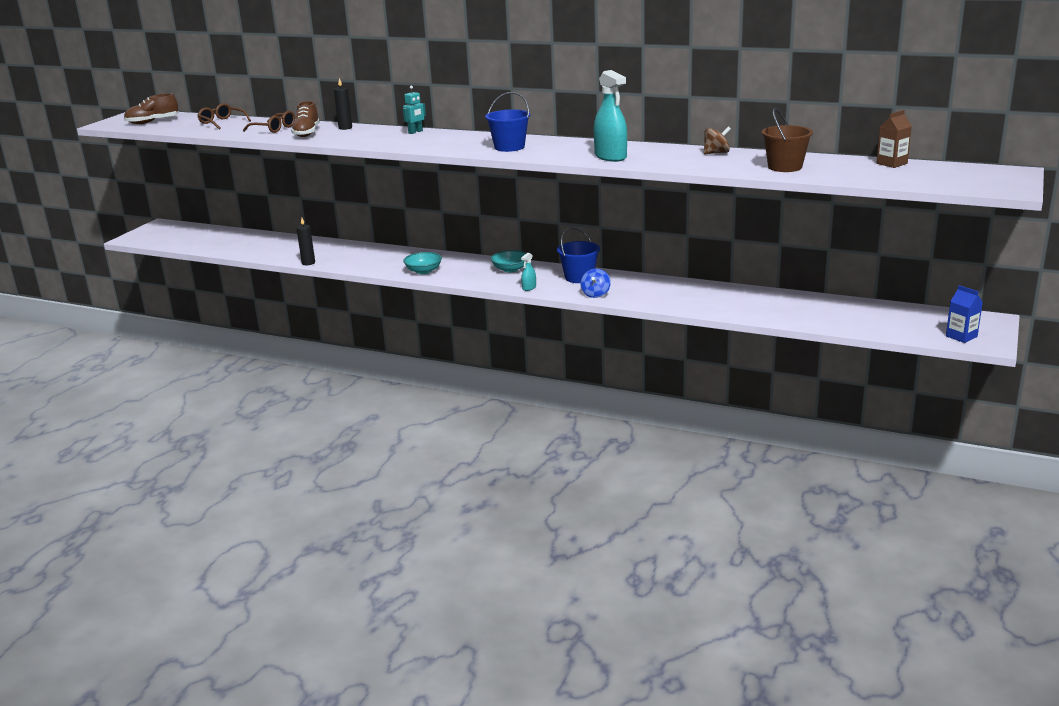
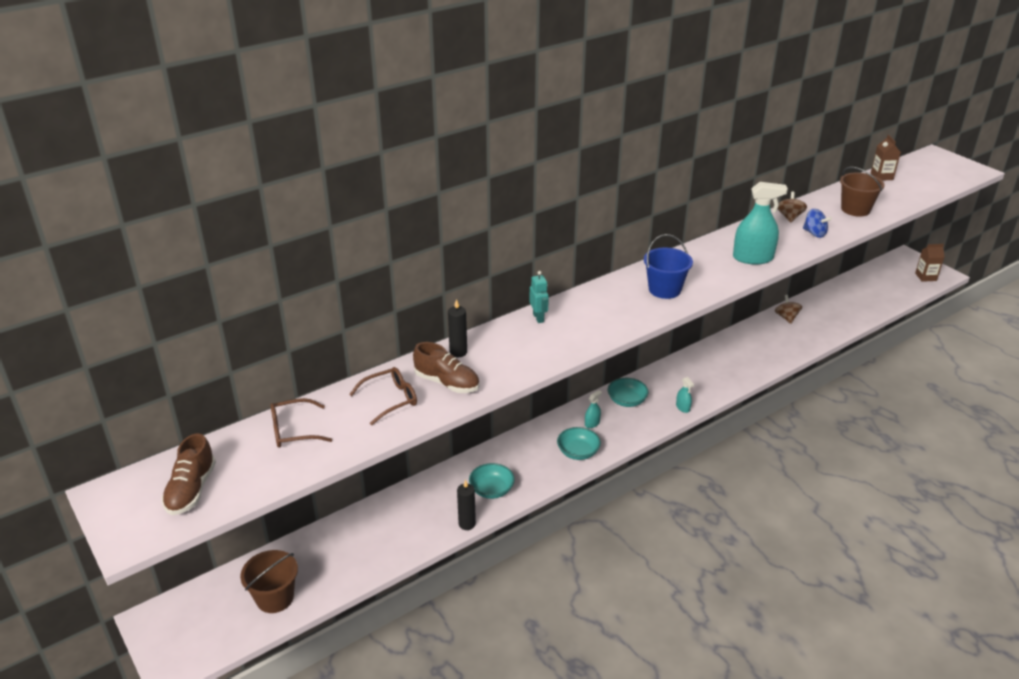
camera: 60 degrees left, 10 degrees up
blue bucket [557,227,600,283] -> none
blue spinning top [580,269,611,298] -> blue spinning top moved to [803,209,832,238]
blue carton [946,285,983,343] -> brown carton [915,244,944,282]
none -> brown bucket [240,550,298,613]
none -> turquoise bowl [469,463,515,499]
none -> turquoise spray bottle [585,390,602,428]
none -> brown spinning top [775,295,802,324]

